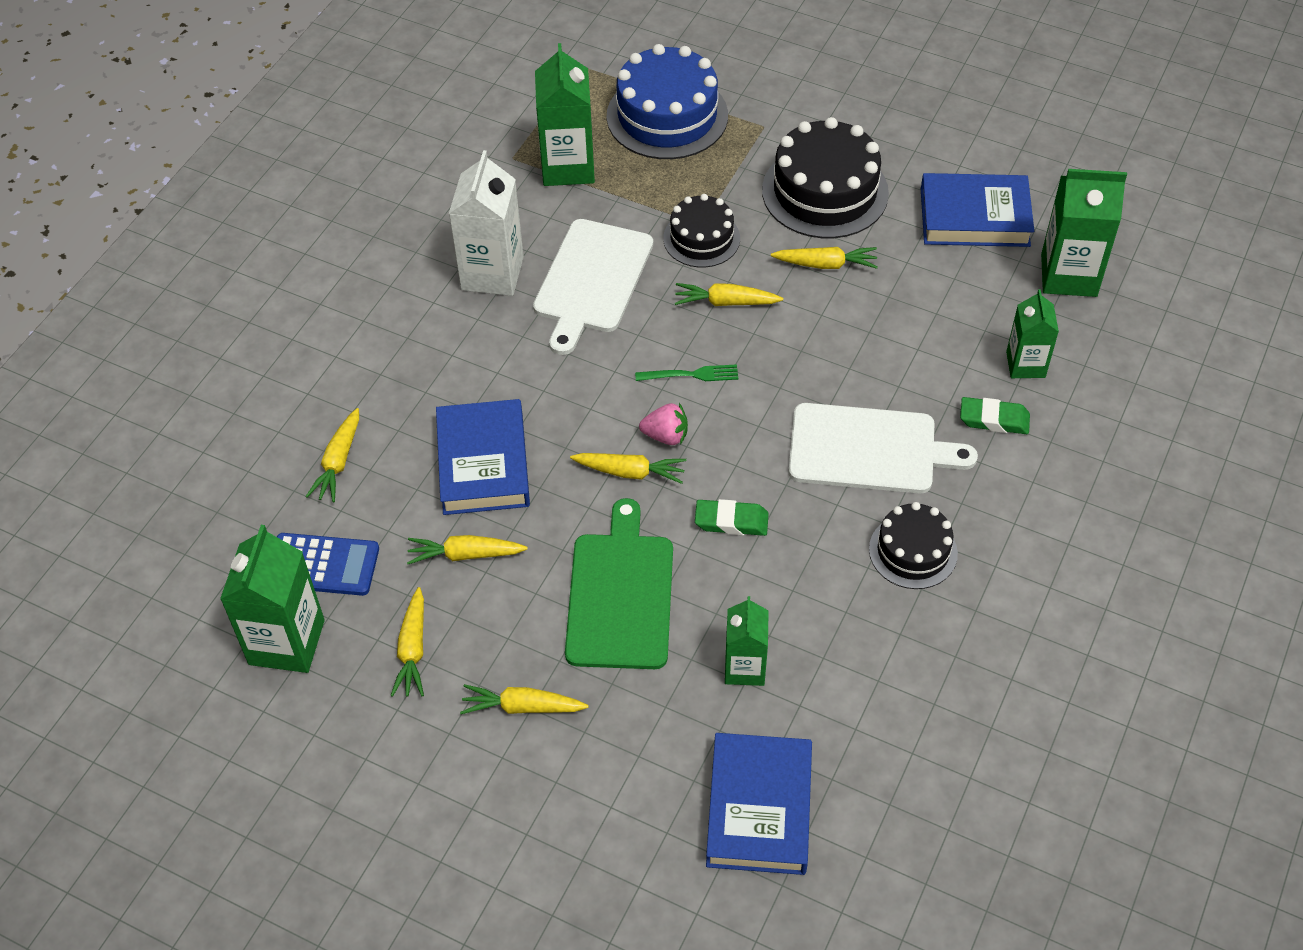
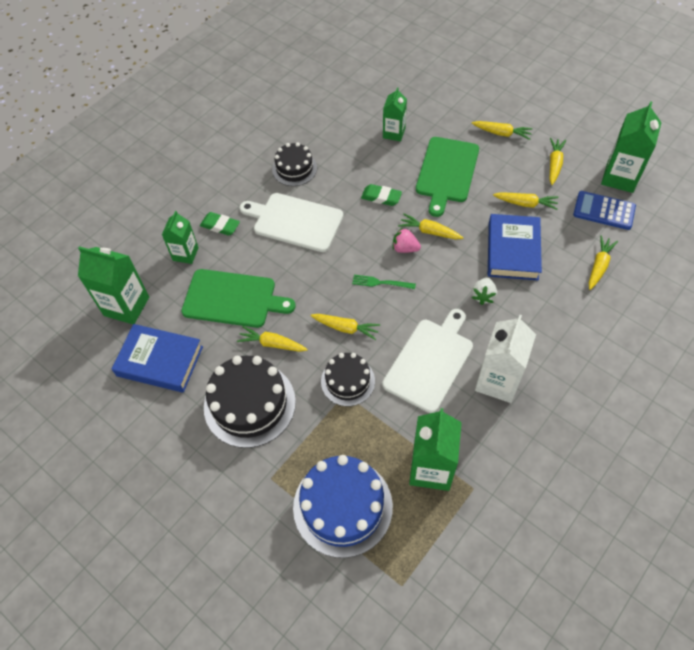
camera: 165 degrees left, 5 degrees up
blue book [706,733,812,875] -> none
none -> green cutting board [181,269,296,328]
none -> white strawberry [471,277,497,305]

